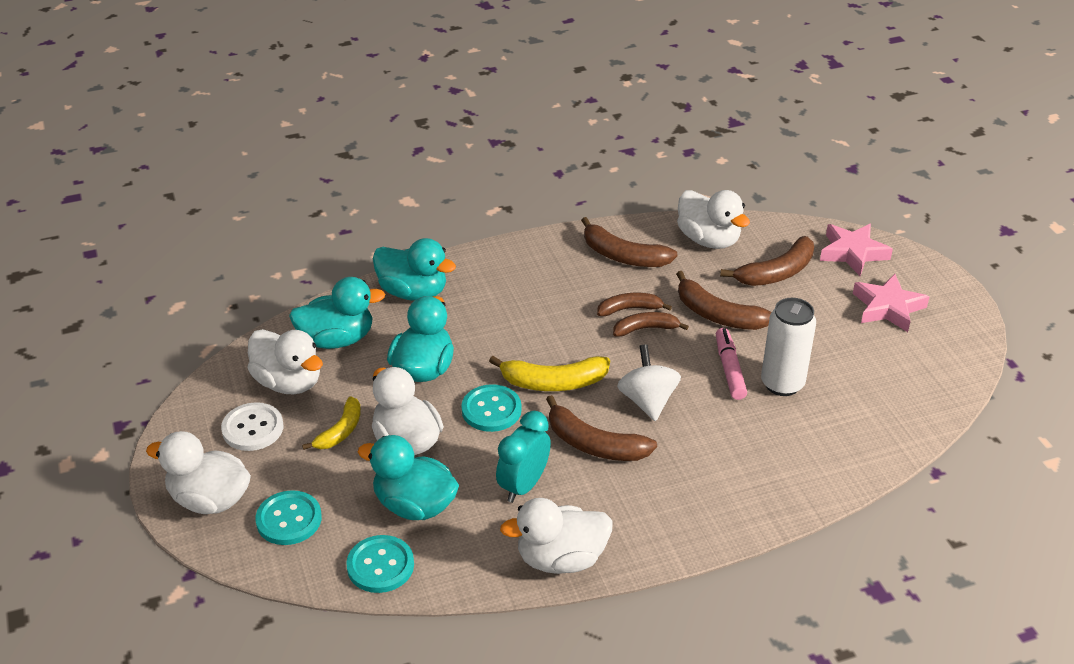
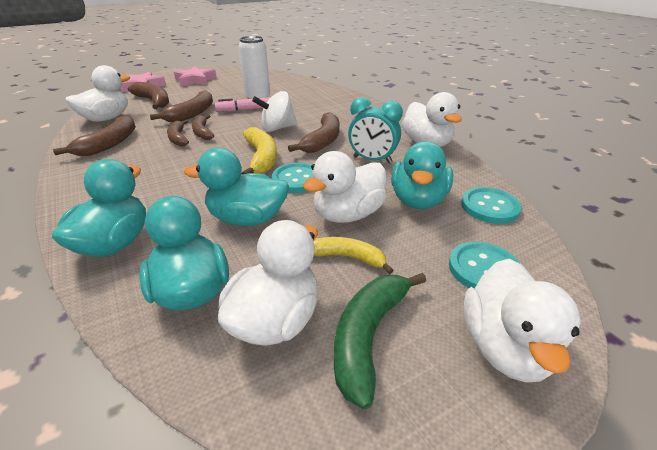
camera: 100 degrees left, 5 degrees down
white button [221,402,283,451] -> green banana [334,273,426,409]

